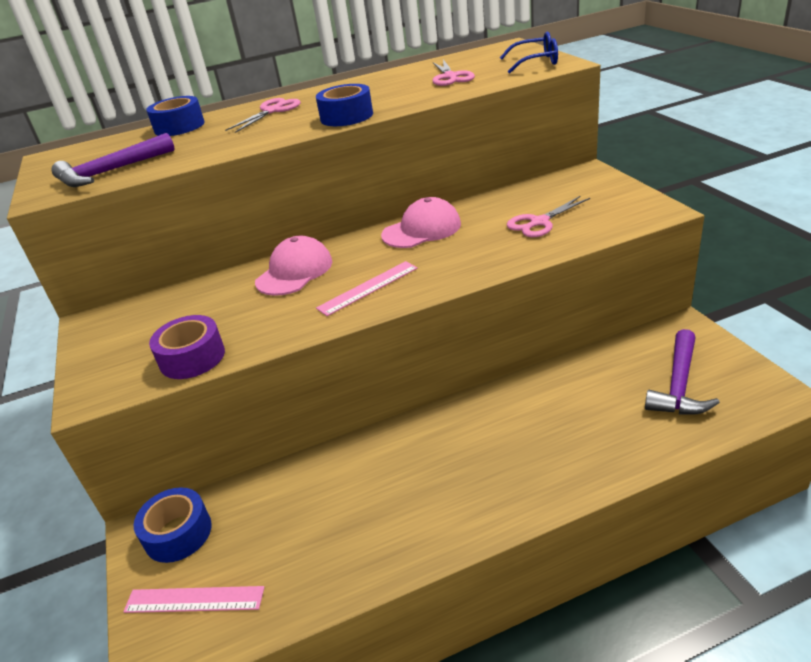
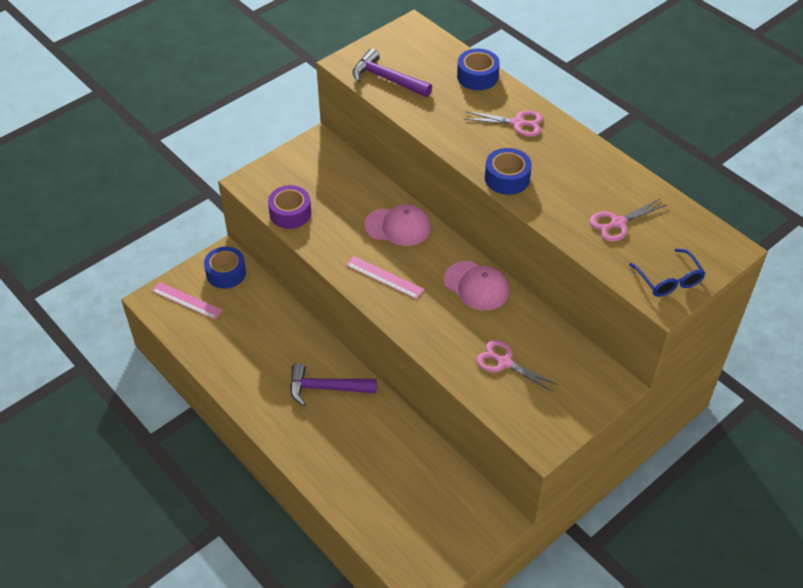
camera: 65 degrees right, 15 degrees up
pink ruler [123,586,265,613] -> pink ruler turned 45 degrees counterclockwise [152,282,223,320]
purple hammer [645,329,720,415] -> purple hammer moved to [290,363,377,406]

